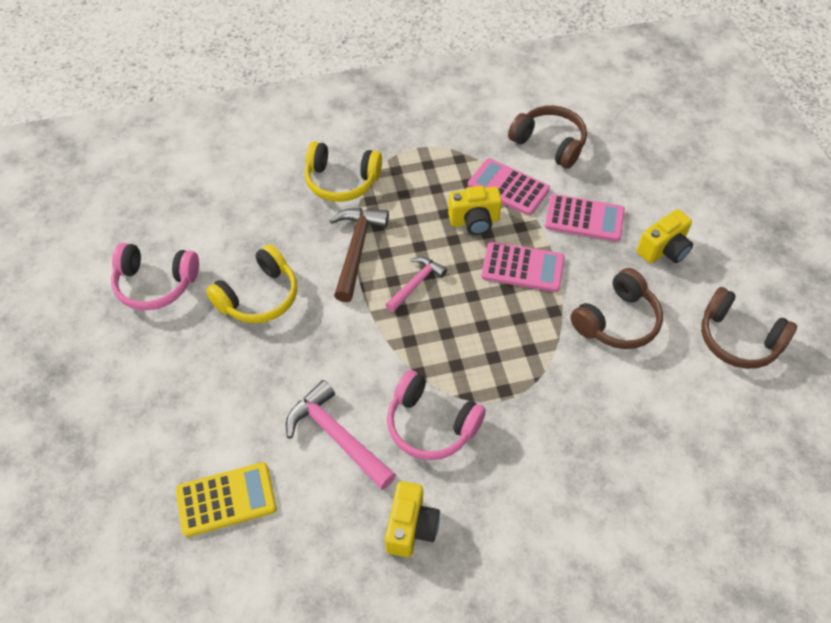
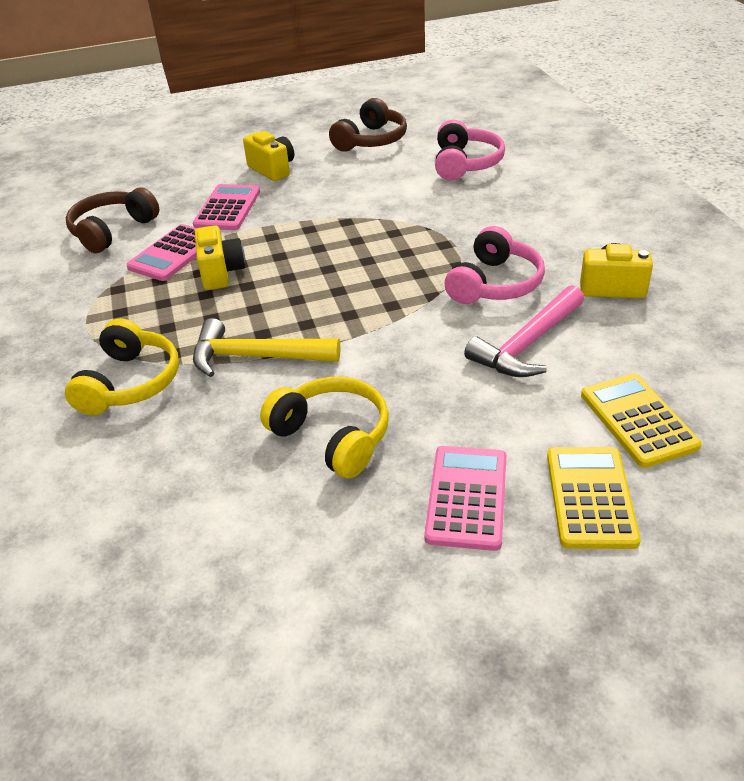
camera: 90 degrees left, 15 degrees down
pink headphones [111,243,199,310] -> pink headphones moved to [435,120,505,181]
brown hammer [330,208,389,302] -> yellow hammer [193,318,341,377]
pink hammer [385,257,447,312] -> none
pink calculator [481,242,564,292] -> pink calculator moved to [424,446,507,551]
brown headphones [570,268,663,349] -> none
none -> yellow calculator [547,447,641,549]

